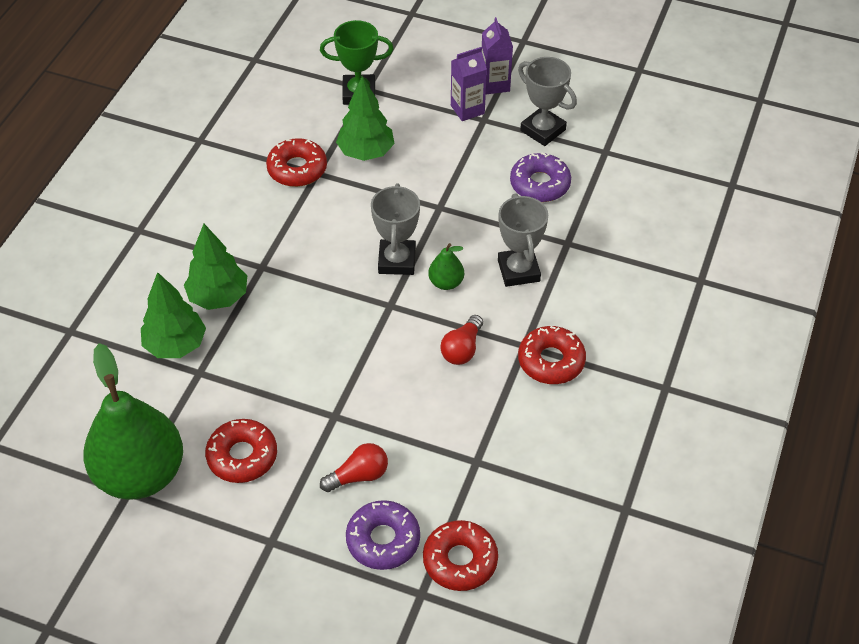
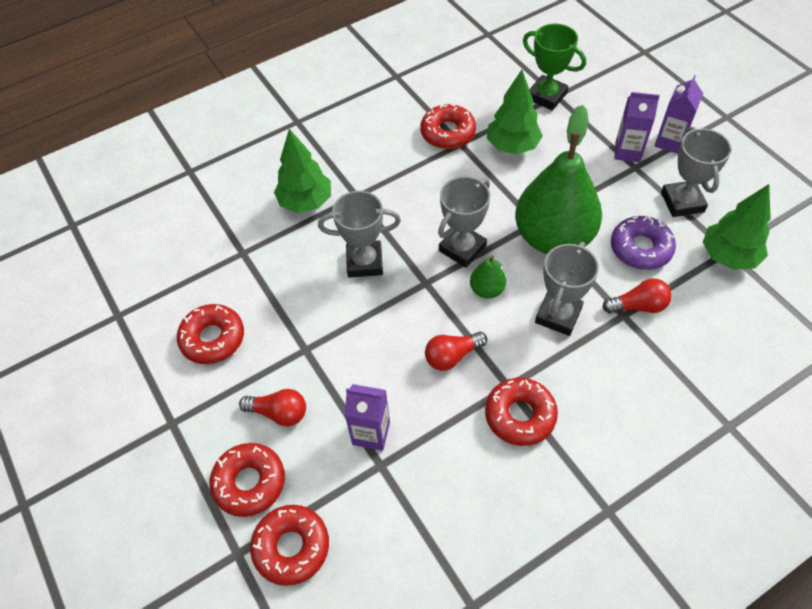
camera: 40 degrees right, 5 degrees up
green pear [83,343,183,500] -> green pear moved to [515,105,602,254]
green tree [141,272,206,358] -> green tree moved to [703,184,771,270]
purple donut [346,500,420,570] -> red donut [209,443,285,517]
none -> grey trophy [318,191,401,278]
none -> purple carton [344,384,390,451]
none -> red light bulb [602,278,672,314]

